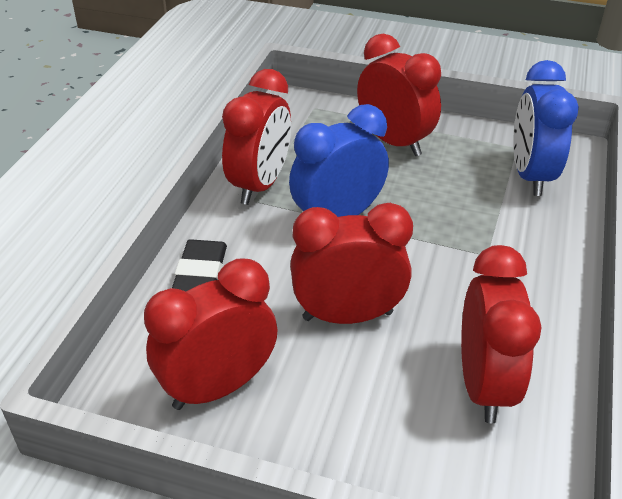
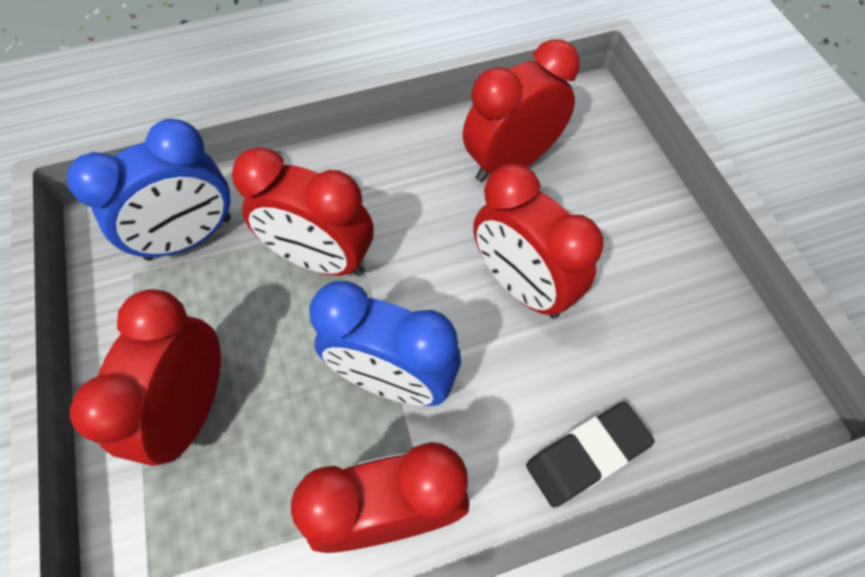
camera: 125 degrees left, 20 degrees up
red clock [144,259,278,410] -> red clock moved to [232,147,373,276]

